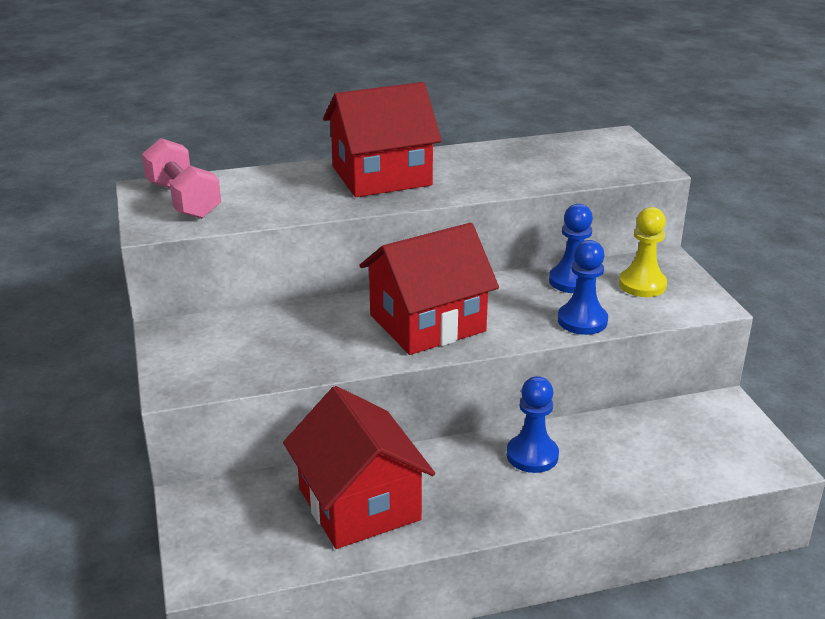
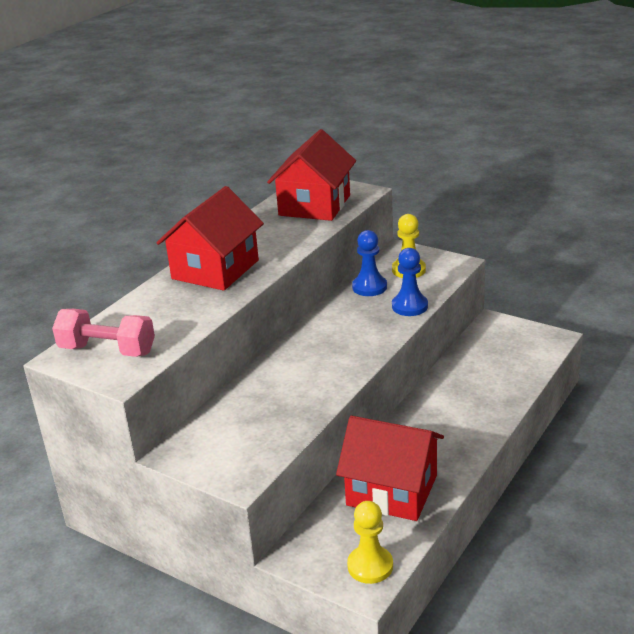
camera: 40 degrees left, 0 degrees up
red house [359,223,499,355] -> red house moved to [267,129,356,221]
blue pawn [507,376,559,473] -> none
none -> yellow pawn [347,501,393,584]

